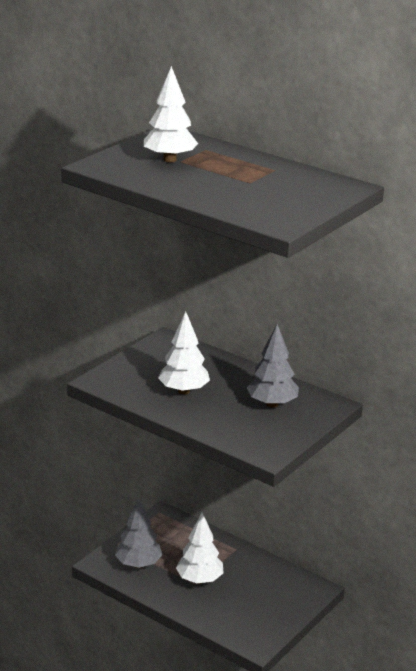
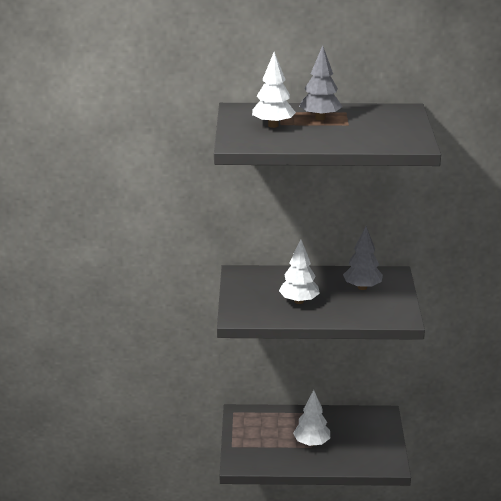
camera: 35 degrees left, 0 degrees up
grey tree [115,497,163,568] -> grey tree moved to [299,45,342,120]

